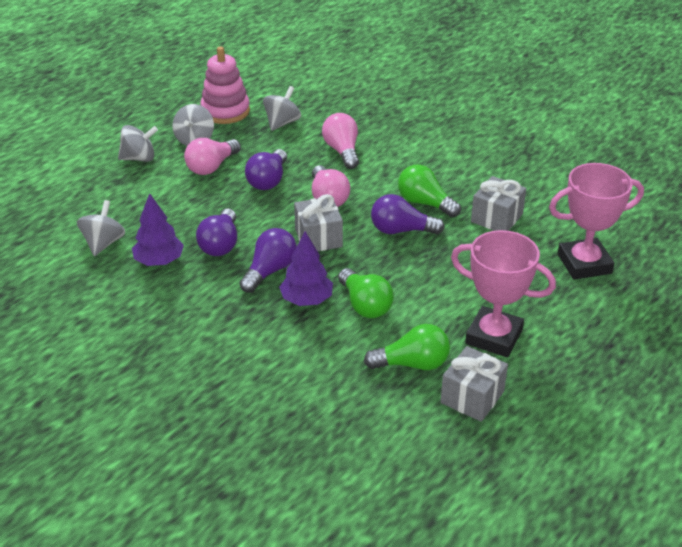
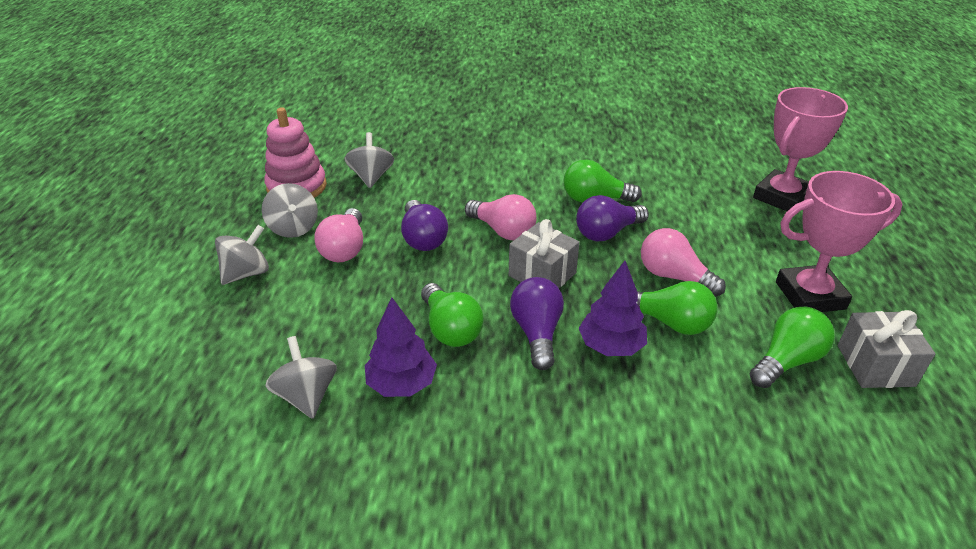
camera: 35 degrees left, 0 degrees up
purple light bulb [196,209,237,256] -> green light bulb [421,283,484,347]
pink light bulb [322,113,359,169] -> pink light bulb moved to [641,228,726,297]
grey gift [471,176,527,231] -> none

